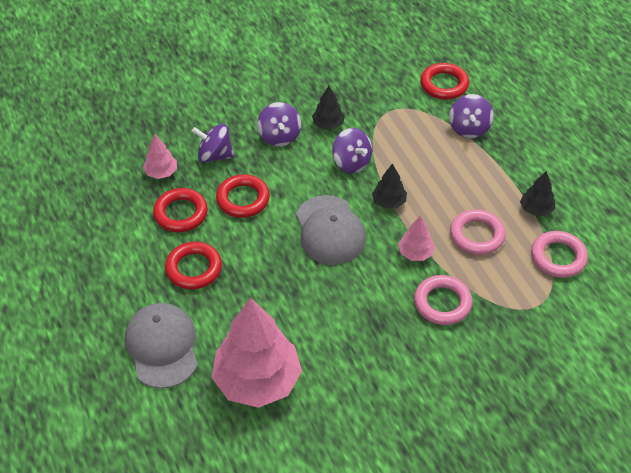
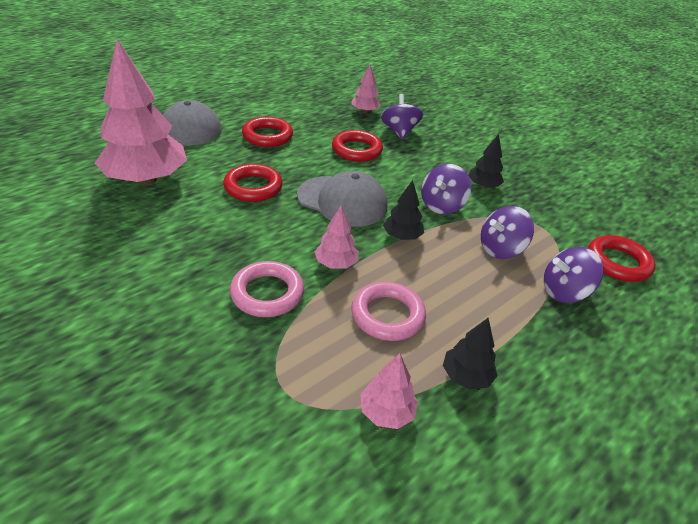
camera: 70 degrees right, 10 degrees down
red ring [153,188,208,232] -> red ring moved to [223,164,283,202]
purple spinning top [257,102,301,147] -> purple spinning top moved to [481,206,534,259]
grey cap [296,195,366,265] -> grey cap turned 120 degrees counterclockwise [297,171,387,227]
pink ring [531,231,588,278] -> pink tree [360,353,418,429]

